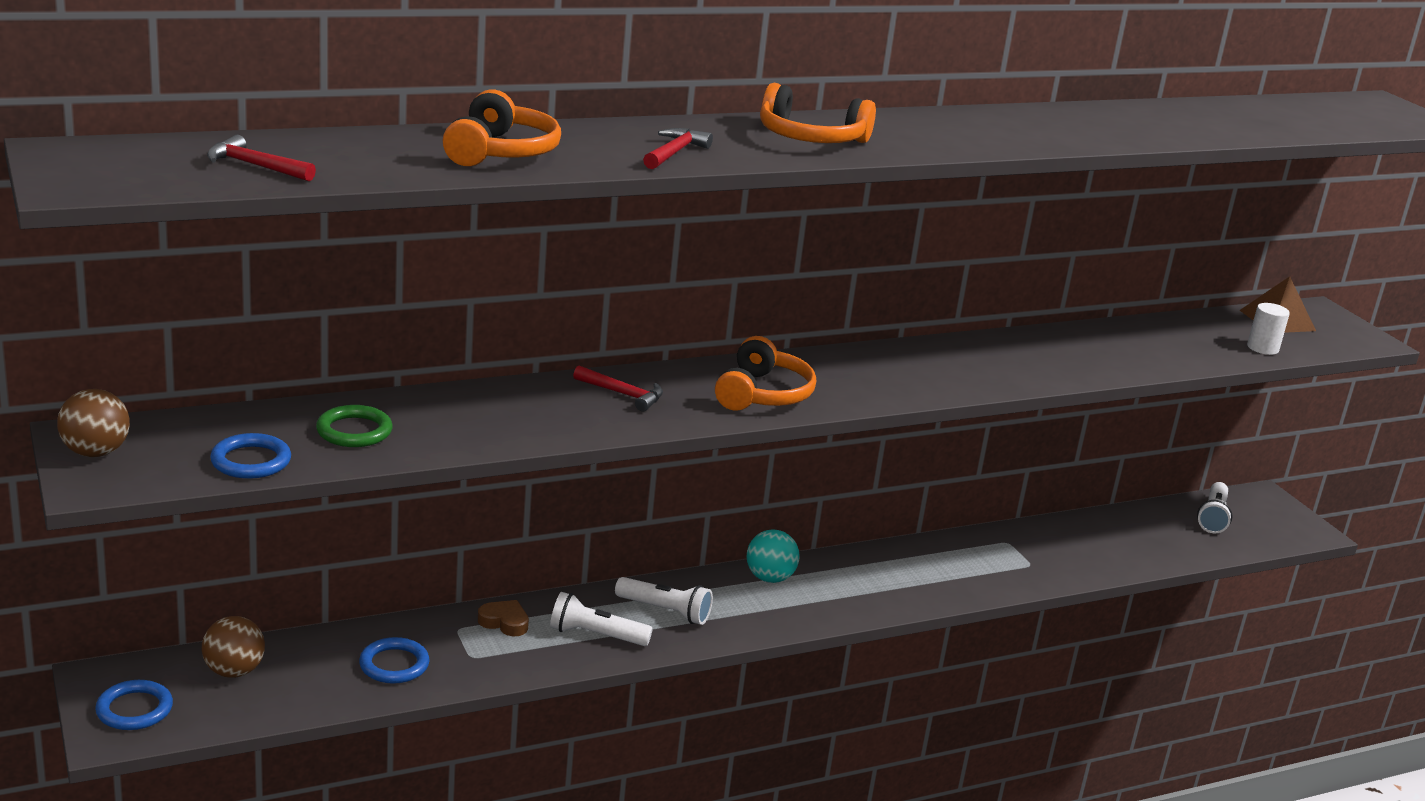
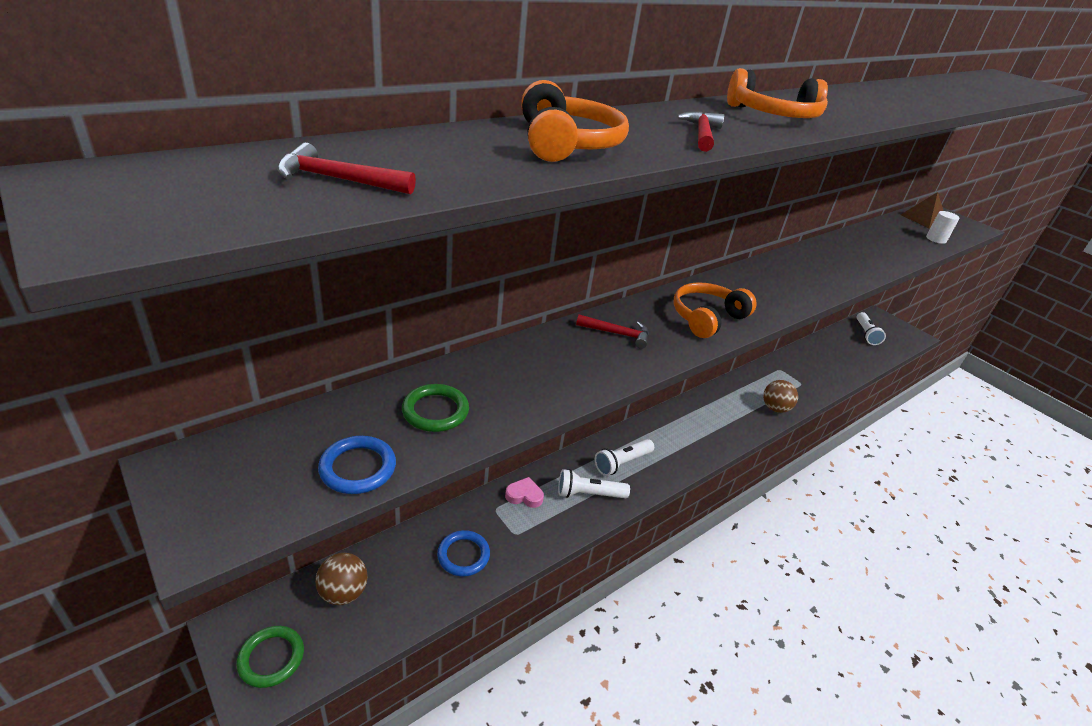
camera: 15 degrees left, 10 degrees up
brown ball [57,389,130,457] -> brown ball moved to [763,380,798,413]
blue ring [95,680,173,730] -> green ring [236,626,304,688]
brown heart [478,600,529,636] -> pink heart [505,477,544,508]
white flashlight [615,577,713,625] -> white flashlight turned 135 degrees clockwise [595,439,654,476]
orange headphones [715,336,816,411] -> orange headphones turned 135 degrees counterclockwise [674,282,757,338]
turquoise ball [746,529,800,583] -> none

